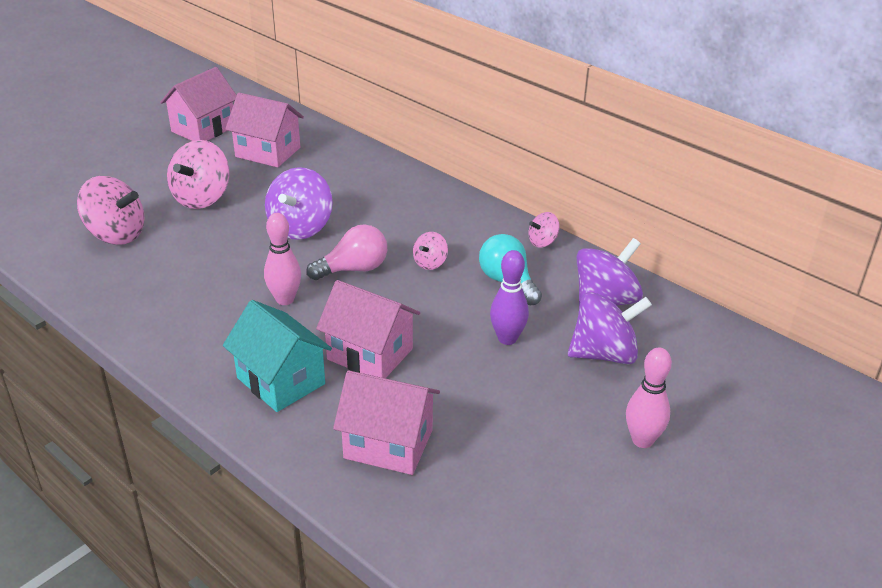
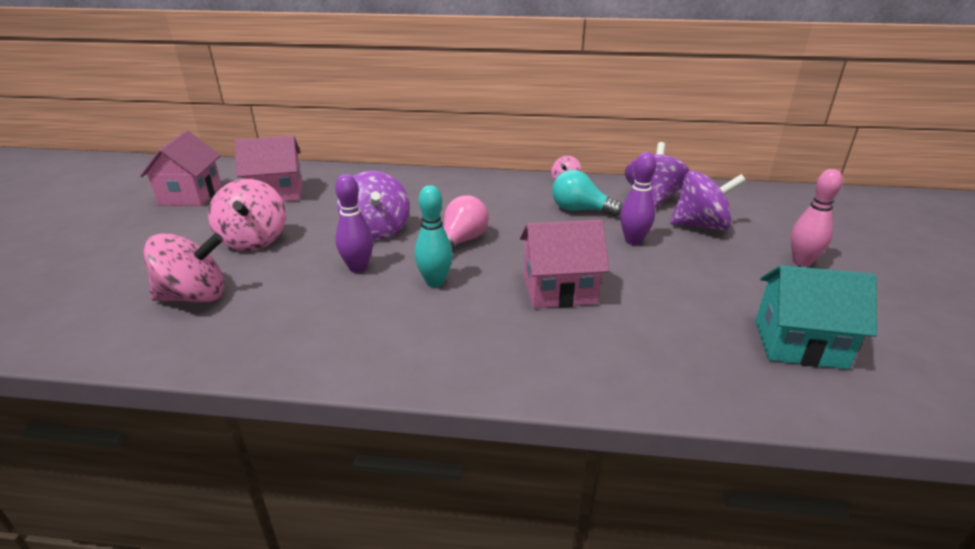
camera: 35 degrees left, 5 degrees down
turquoise house [223,300,332,412] -> turquoise house moved to [755,265,877,369]
pink bowling pin [264,213,301,305] -> turquoise bowling pin [414,185,453,287]
pink house [333,370,440,475] -> none
pink spinning top [413,232,448,270] -> none
purple spinning top [568,292,652,364] -> purple spinning top turned 45 degrees clockwise [670,170,746,230]
none -> purple bowling pin [335,174,373,273]

